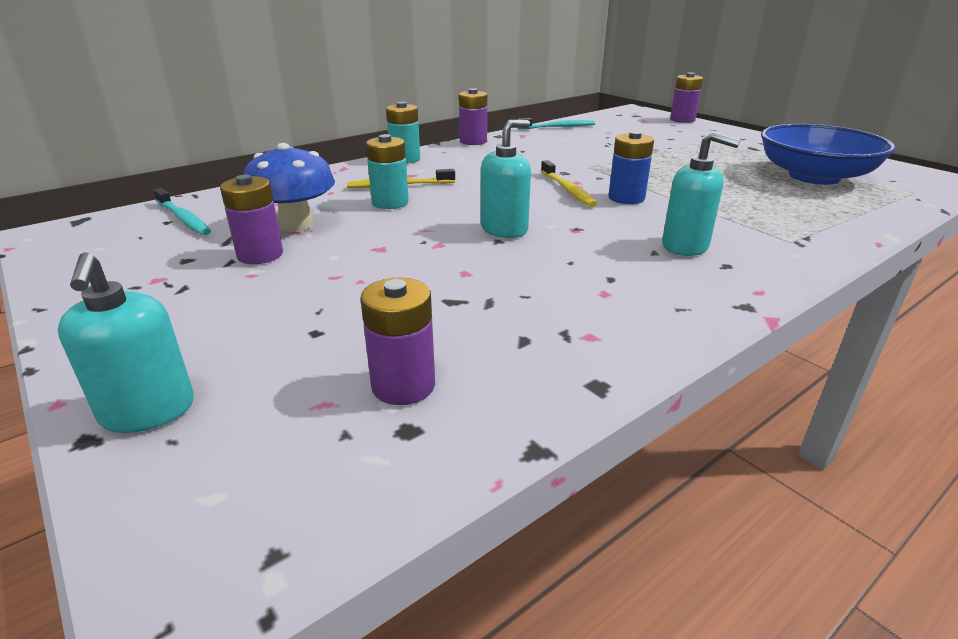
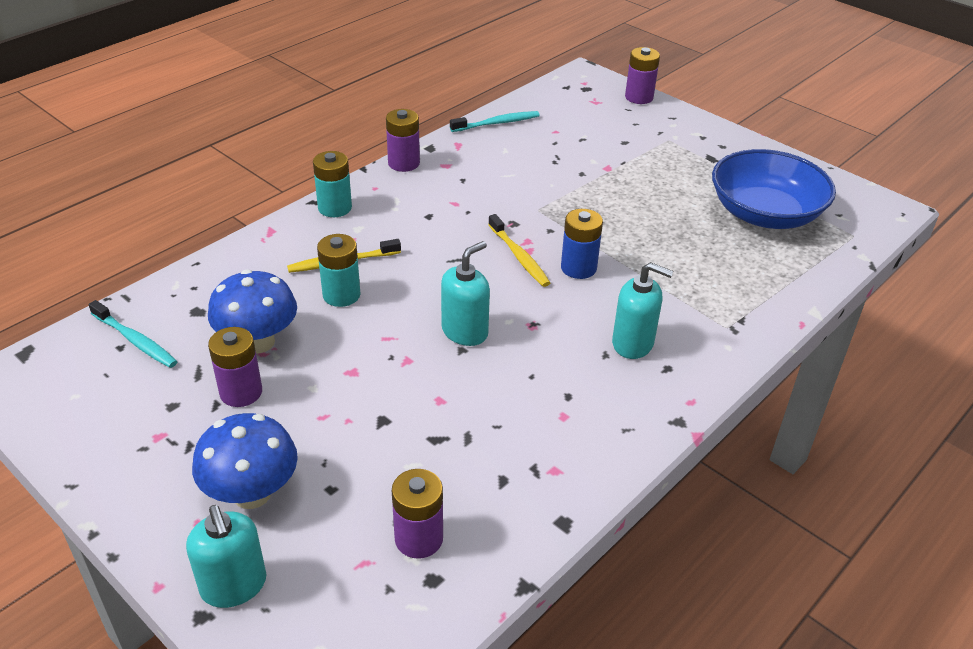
camera: 10 degrees left, 10 degrees up
none -> blue mushroom [192,413,298,509]

